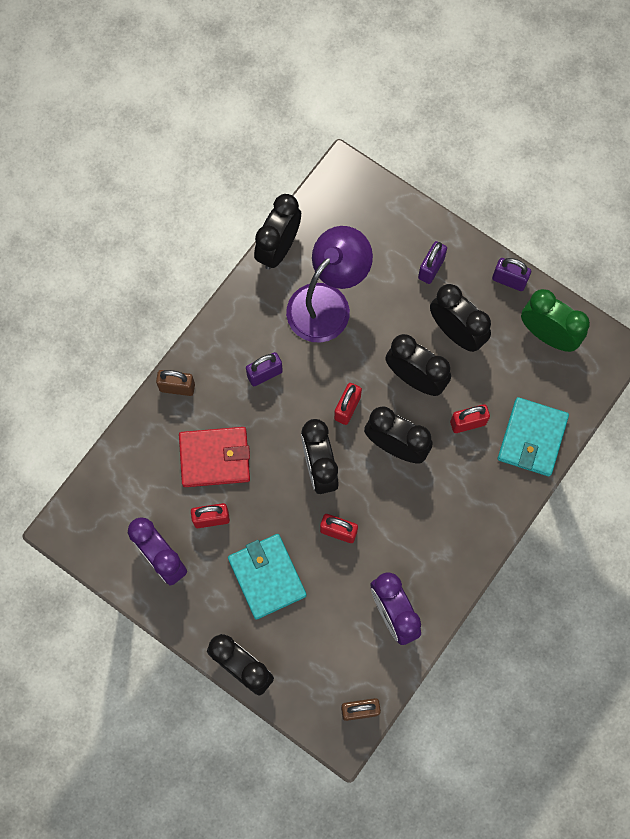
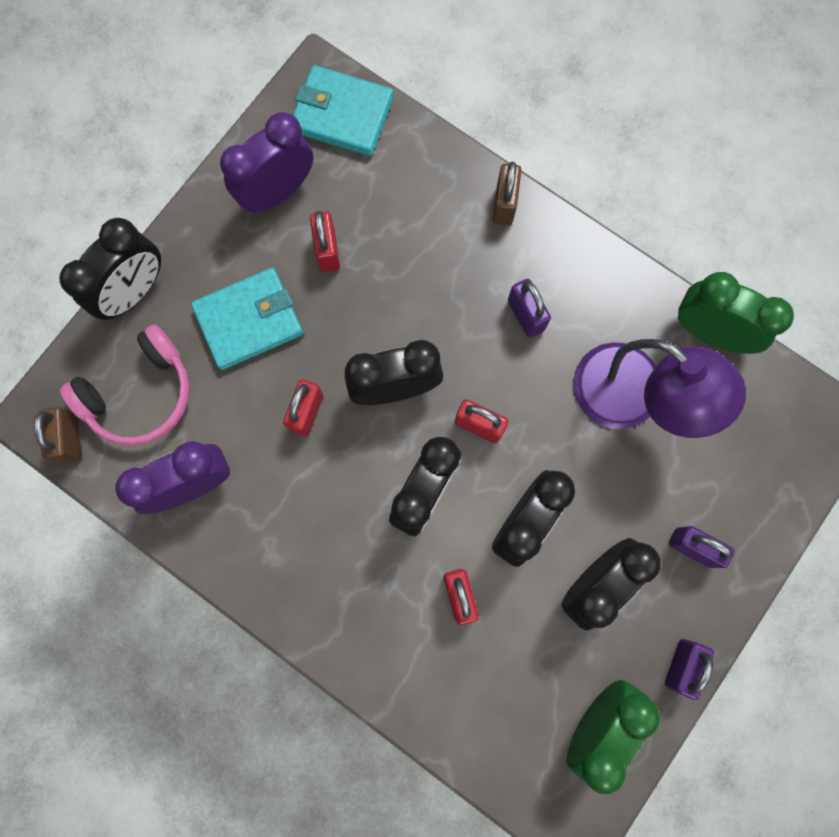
camera: 90 degrees right, 5 degrees up
red wallet [179,427,250,487] -> none
black clock [254,194,301,270] -> green clock [678,272,794,354]
turquoise wallet [498,397,569,476] -> turquoise wallet moved to [293,65,393,156]
none -> pink headphones [60,324,190,445]

